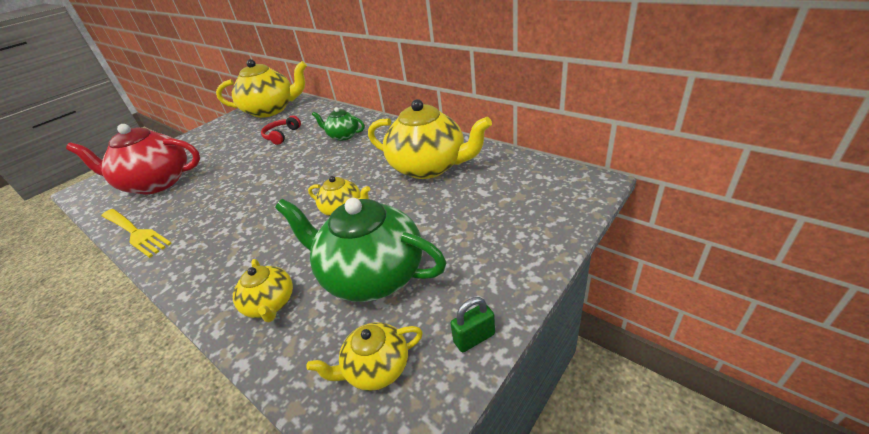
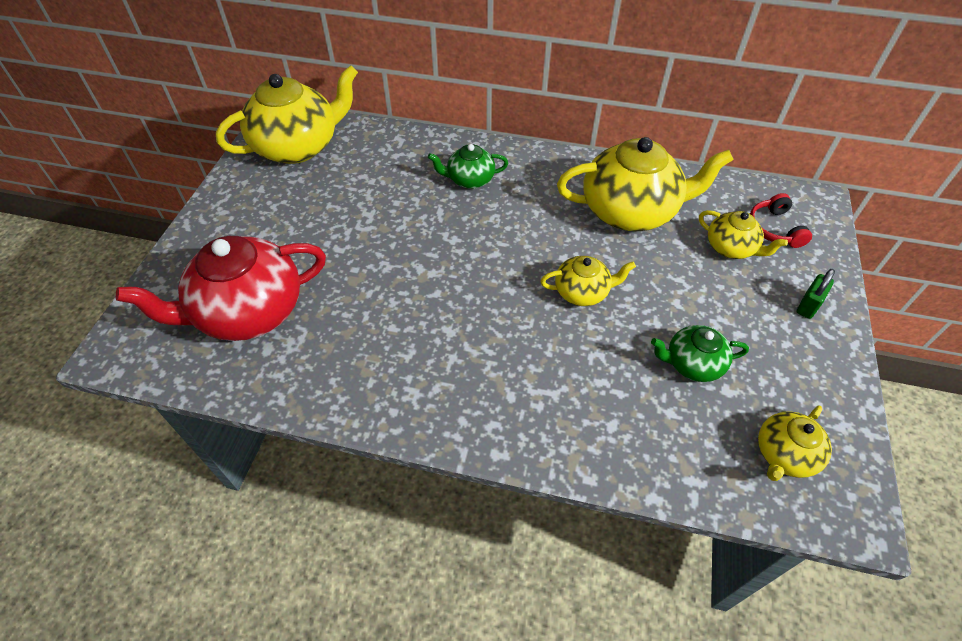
camera: 30 degrees left, 15 degrees up
yellow fork [101,209,172,258] -> none
yellow teapot [233,259,293,322] -> yellow teapot moved to [699,210,788,259]
red headphones [261,115,301,145] -> red headphones moved to [750,193,812,248]
green teapot [275,198,446,302] -> green teapot [651,325,749,382], size x0.51
green padlock [450,297,495,352] -> green padlock moved to [797,269,835,319]

